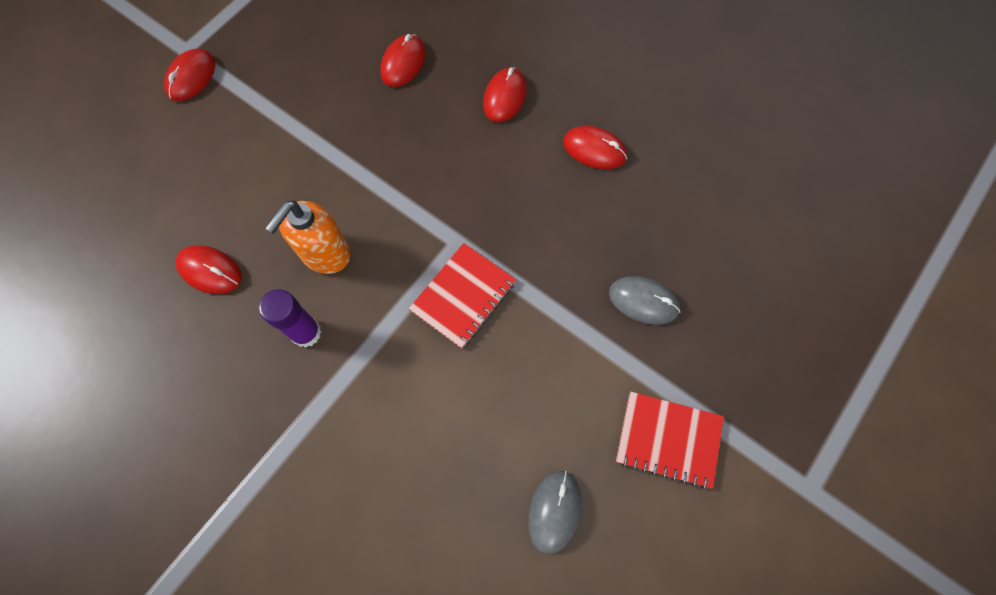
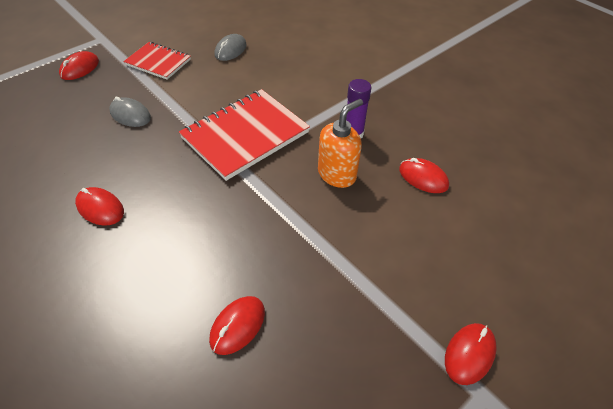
camera: 170 degrees left, 20 degrees down
red notebook [409,243,516,348] -> red notebook [179,89,310,181], size x1.70
red mouse [483,67,527,123] -> red mouse moved to [59,51,99,80]

